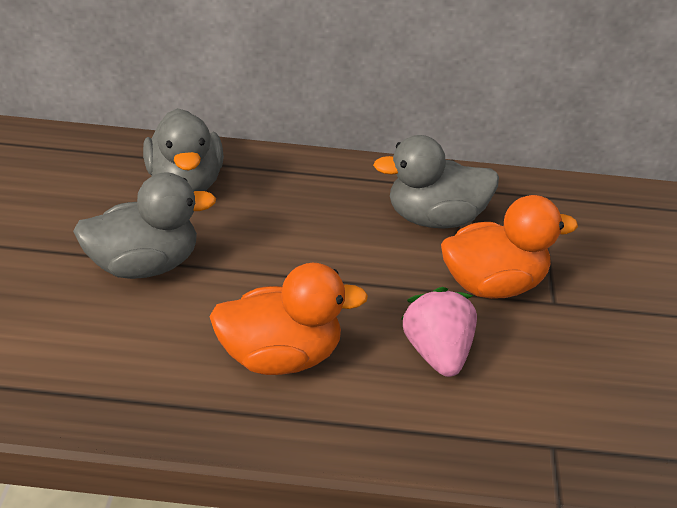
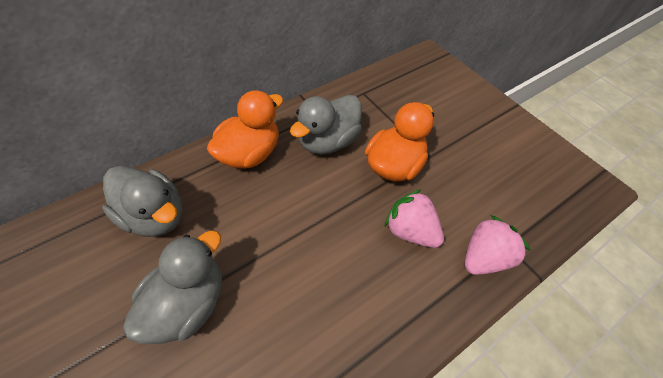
camera: 40 degrees left, 15 degrees up
orange duck [210,263,368,375] -> orange duck moved to [207,90,283,169]
none -> pink strawberry [464,215,531,275]

